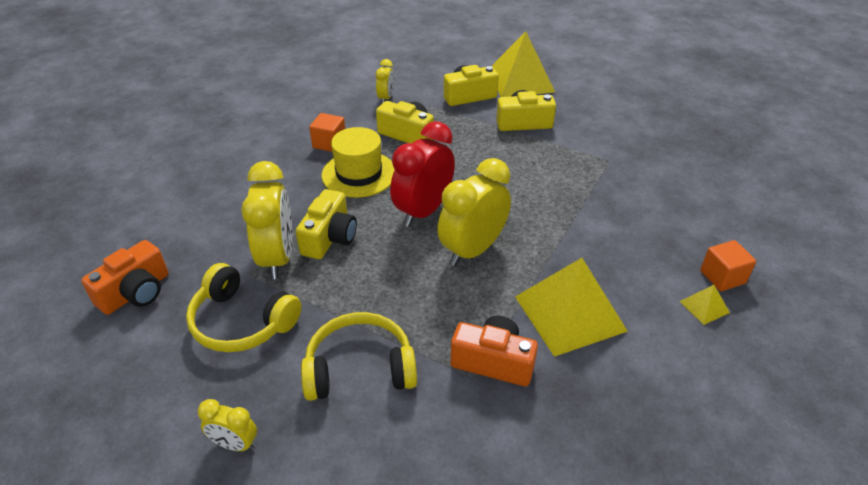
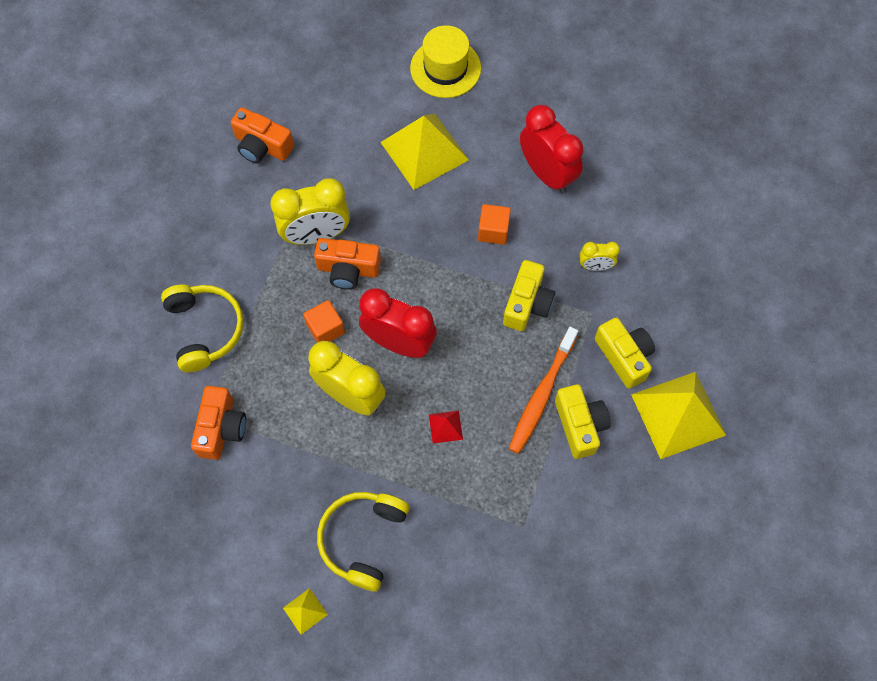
camera: 80 degrees right, 25 degrees up
yellow headphones [186,263,302,352] -> yellow headphones moved to [317,492,410,592]
yellow clock [198,399,257,451] -> none
yellow camera [296,189,357,259] -> orange camera [314,238,381,289]
yellow hat [322,127,395,198] -> yellow hat moved to [410,25,481,98]
yellow pyramid [515,258,628,357] -> yellow pyramid moved to [381,114,469,190]
orange cube [700,240,756,291] -> orange cube moved to [303,300,345,343]
none -> red pyramid [429,411,463,443]
none -> orange toothbrush [509,327,578,454]
none -> red clock [520,105,583,194]

